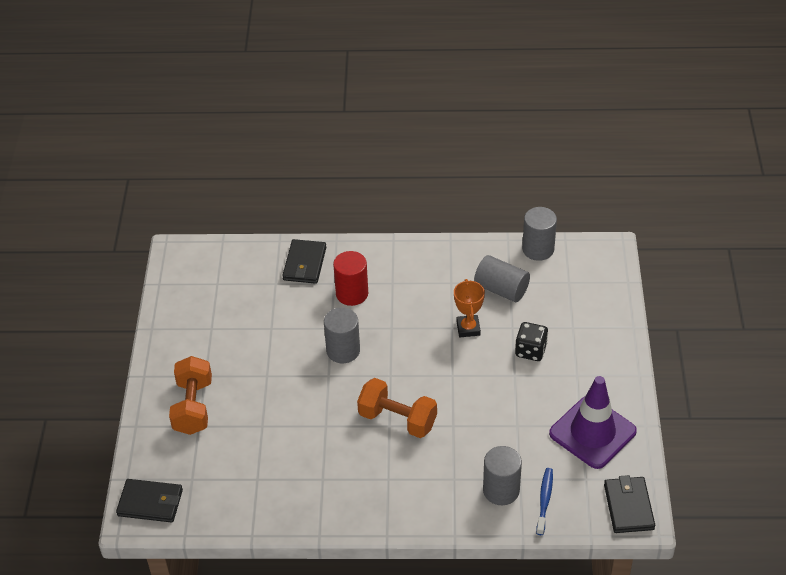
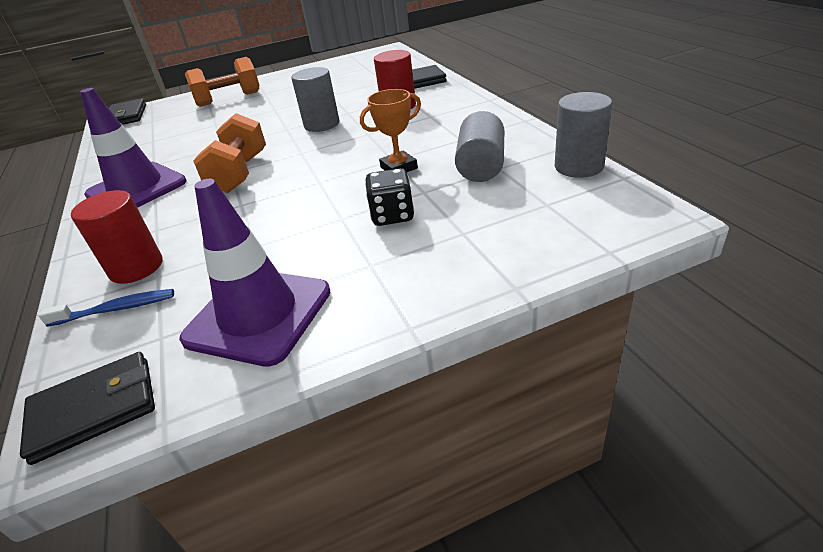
camera: 70 degrees right, 10 degrees down
grey cylinder [483,446,522,505] -> red cylinder [71,190,163,284]
none -> purple traffic cone [80,88,187,208]

